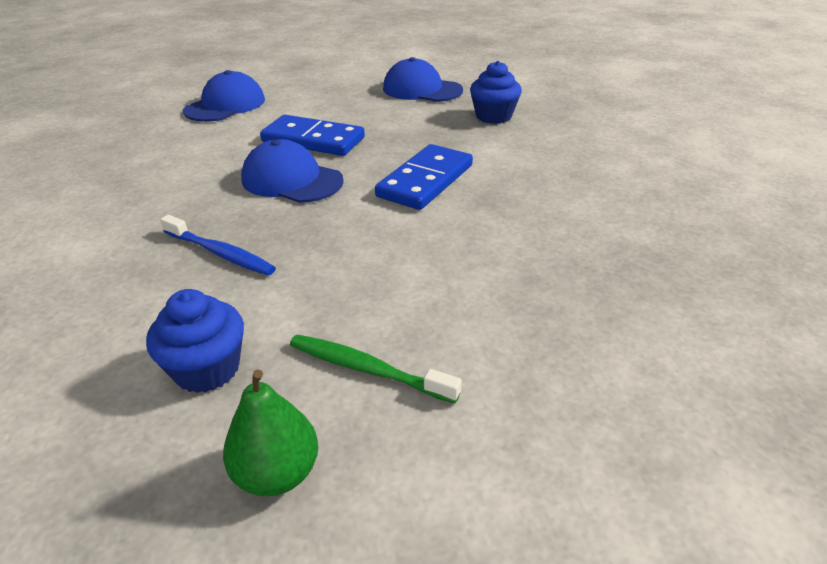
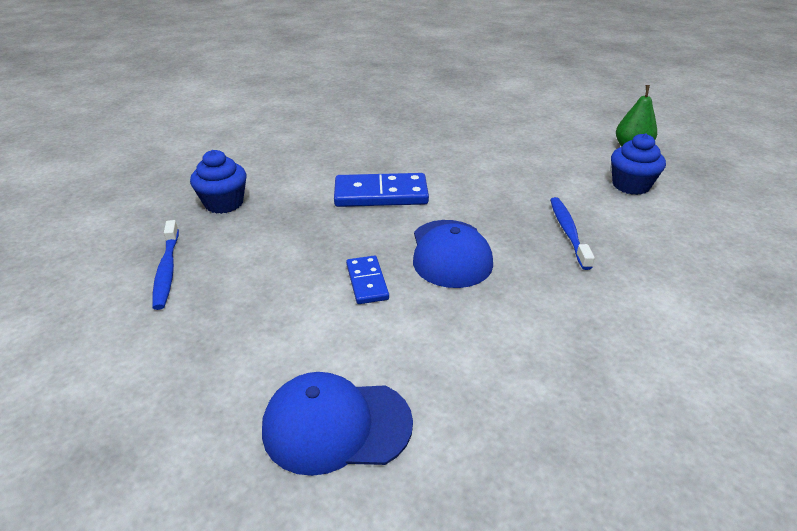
camera: 125 degrees left, 0 degrees up
blue domino [260,115,365,156] -> blue domino [346,255,389,304], size x0.57
green toothbrush [290,335,462,403] -> none
blue cap [383,57,463,102] -> blue toothbrush [152,220,179,310]

